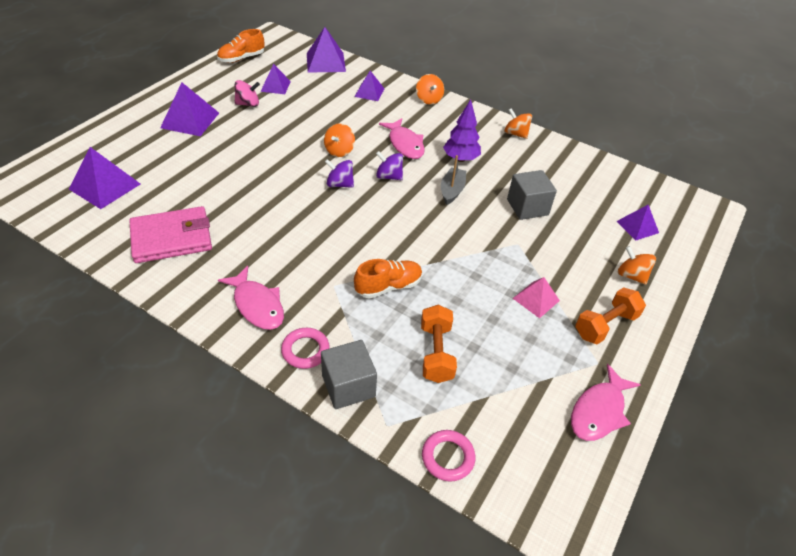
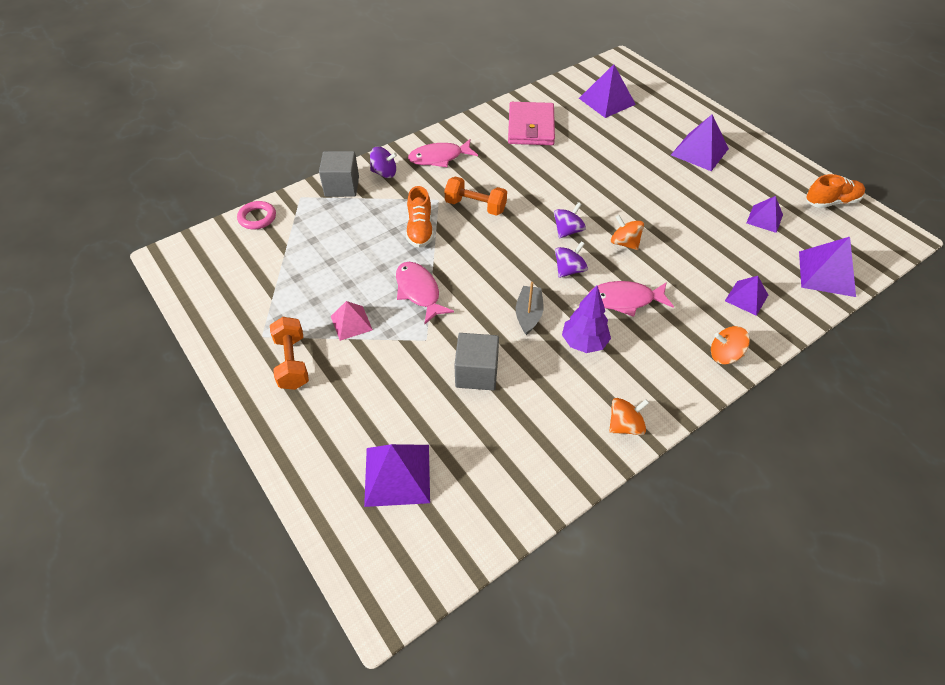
camera: 115 degrees right, 5 degrees up
orange shoe [217,29,265,63] -> orange shoe turned 90 degrees clockwise [806,174,865,208]
pink spinning top [234,80,260,107] -> none
pink ring [281,328,330,369] -> purple spinning top [370,147,397,178]
orange dumbbell [421,305,457,383] -> orange dumbbell moved to [444,177,507,216]
grey boat [441,155,466,205] -> grey boat turned 120 degrees counterclockwise [516,282,544,335]
pink fish [571,364,641,441] -> pink fish moved to [396,262,454,324]
purple pyramid [617,205,659,241] -> purple pyramid [364,444,430,507], size x1.60
orange spinning top [618,246,656,285] -> none

